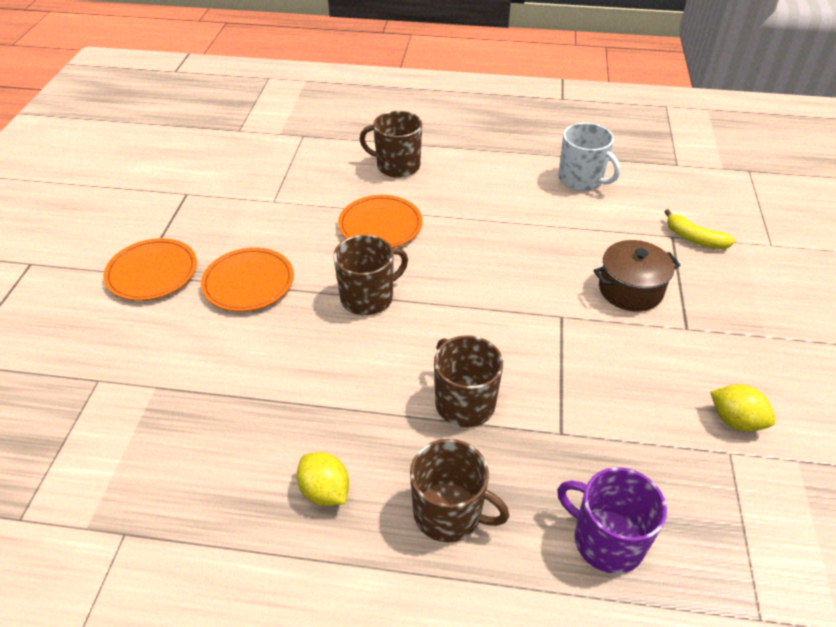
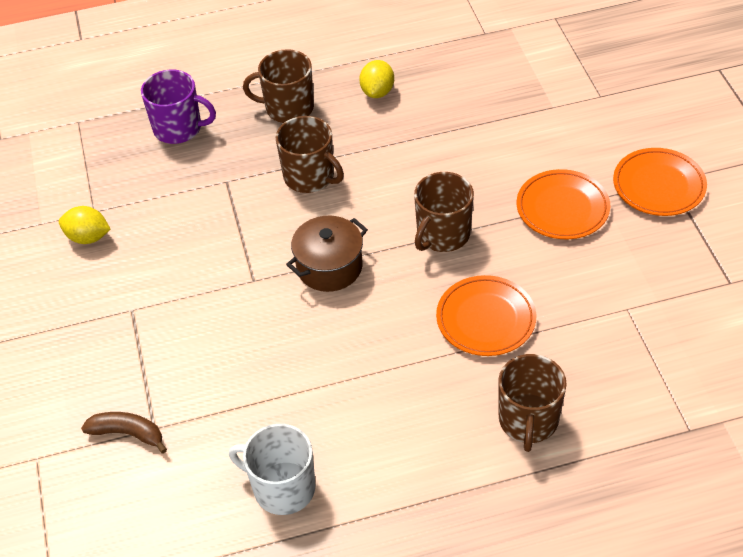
camera: 160 degrees right, 5 degrees up
yellow lemon [297,452,349,506] -> yellow lemon turned 75 degrees clockwise [359,60,394,98]
brown mug [360,111,422,178] -> brown mug turned 105 degrees clockwise [498,354,567,452]
brown pot [594,240,681,312] -> brown pot moved to [286,216,368,292]
yellow banana [664,209,735,249] -> brown banana [81,412,167,454]

